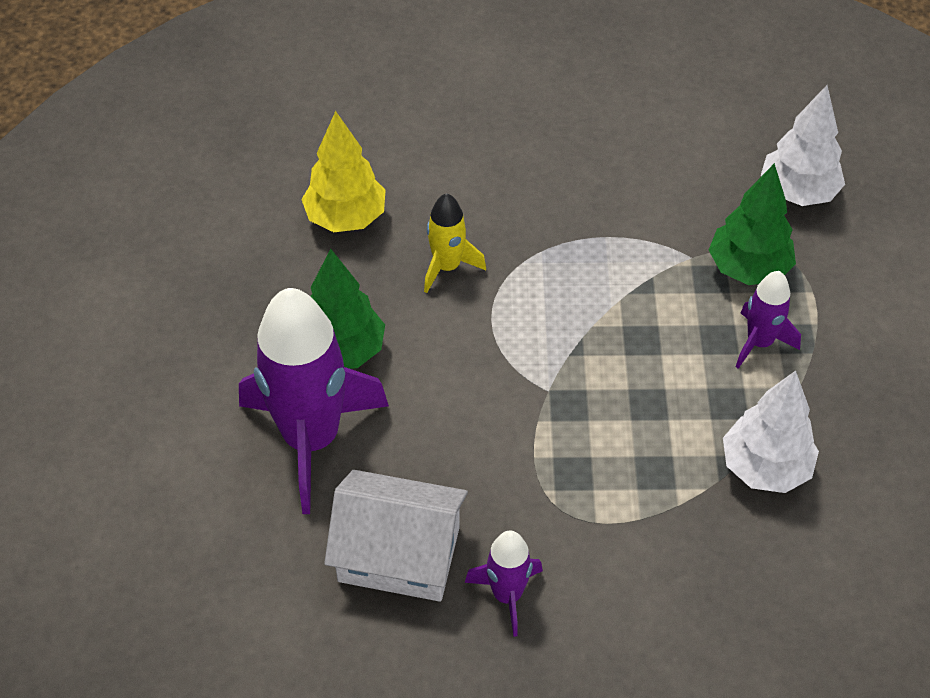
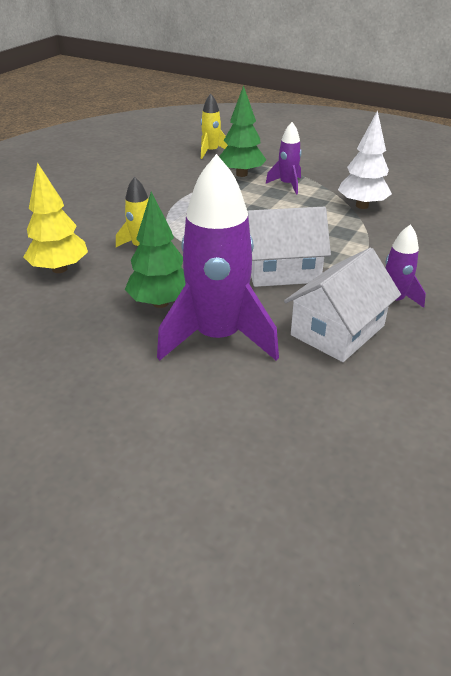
camera: 60 degrees left, 15 degrees down
white tree [761,85,845,206] -> yellow rocket [201,93,228,159]
none -> white house [248,207,331,287]

